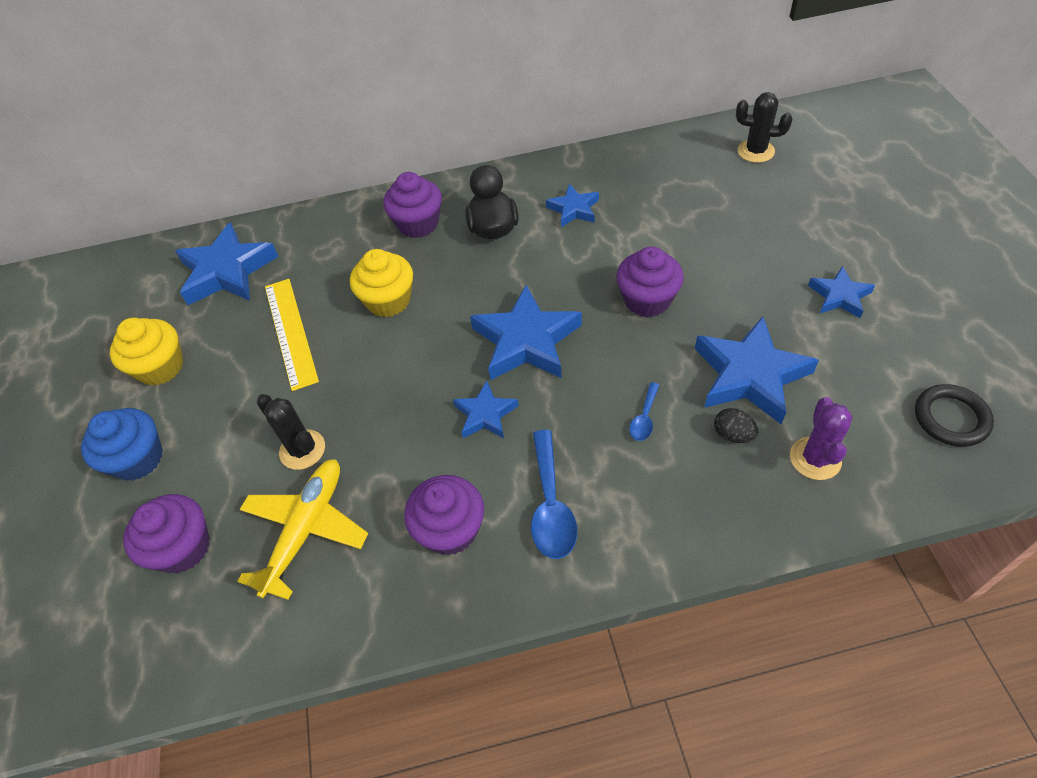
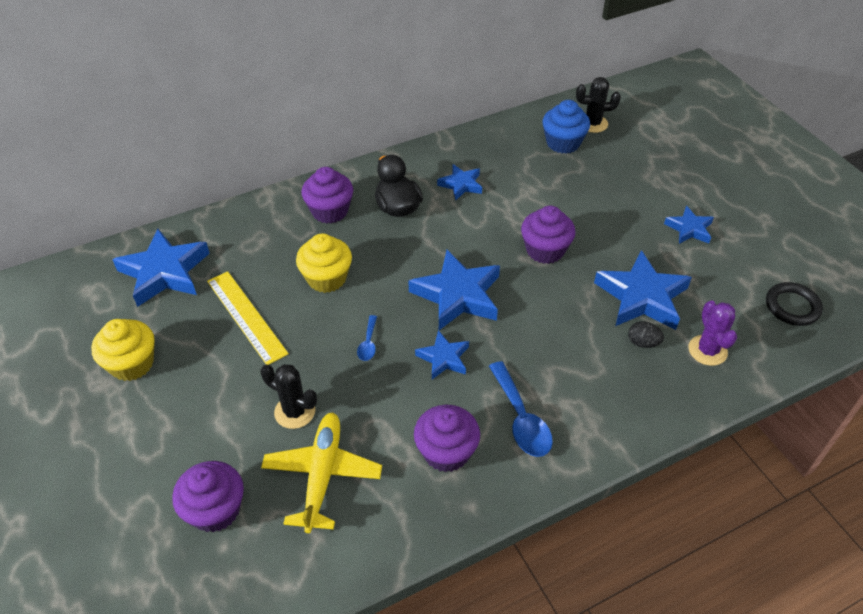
camera: 20 degrees left, 5 degrees down
blue cupcake [81,408,163,481] -> blue cupcake moved to [543,100,590,154]
blue spoon [629,382,659,441] -> blue spoon moved to [357,315,377,361]

